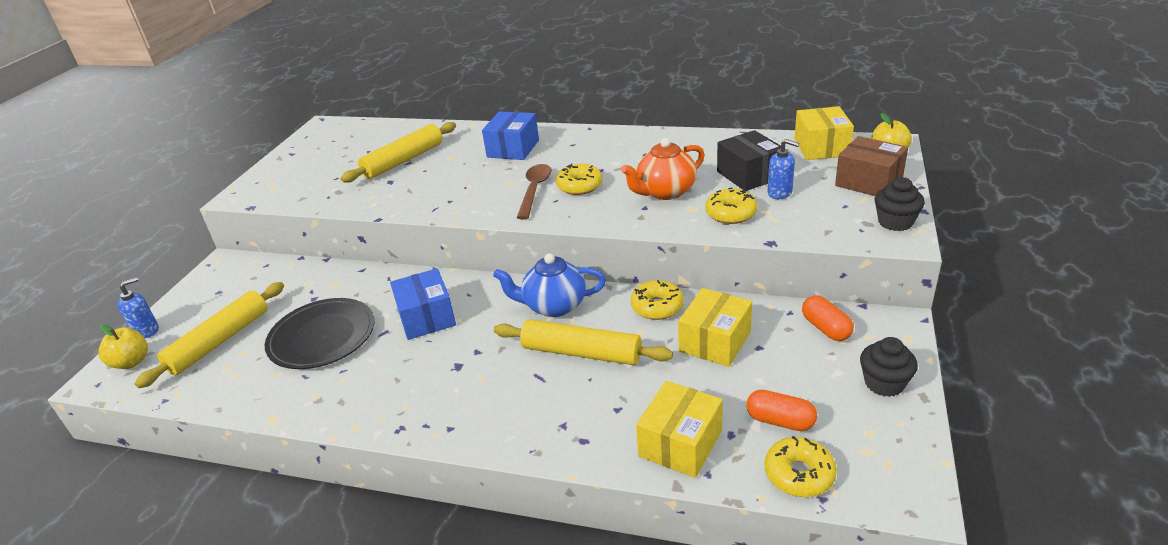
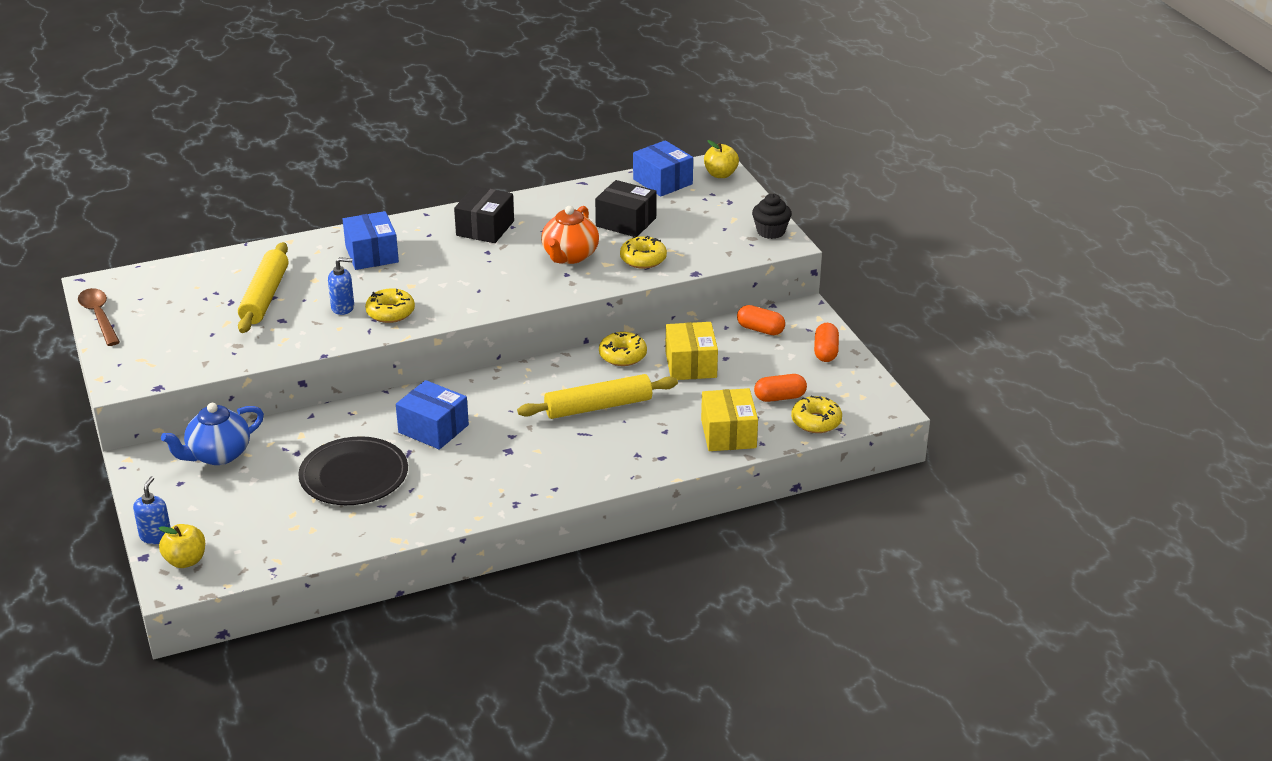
camera: 40 degrees left, 0 degrees up
yellow rolling pin [134,282,284,388] -> none
blue teapot [493,254,606,317] -> blue teapot moved to [161,403,264,465]
brown spoon [517,164,552,219] -> brown spoon moved to [78,288,120,346]
yellow donut [556,163,603,195] -> yellow donut moved to [365,288,415,323]
blue soap dispenser [768,139,799,199] -> blue soap dispenser moved to [328,257,354,315]
yellow box [794,106,854,160] -> blue box [633,140,693,197]
brown box [835,136,908,196] -> none
black cupcake [860,337,918,397] -> orange capsule [814,323,839,362]
none -> black box [454,186,514,243]

